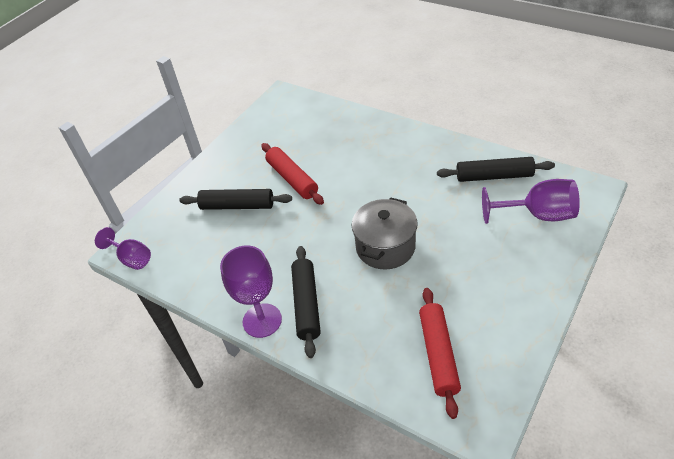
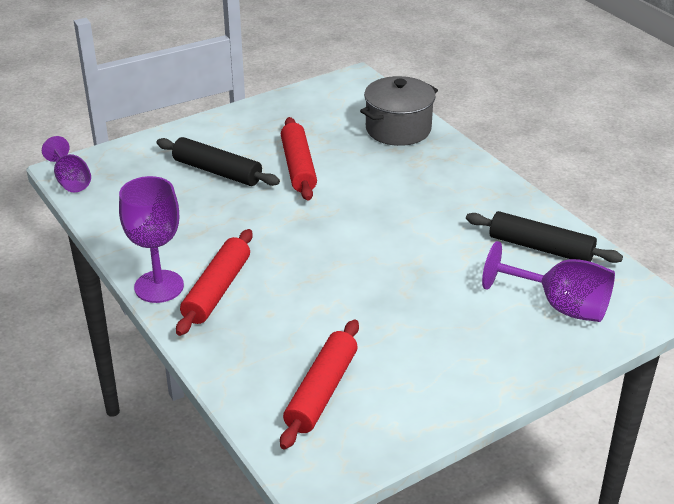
camera: 20 degrees right, 10 degrees down
black rolling pin [291,246,321,358] -> red rolling pin [176,229,253,336]
grey pot [352,197,418,269] -> grey pot moved to [360,76,438,146]

